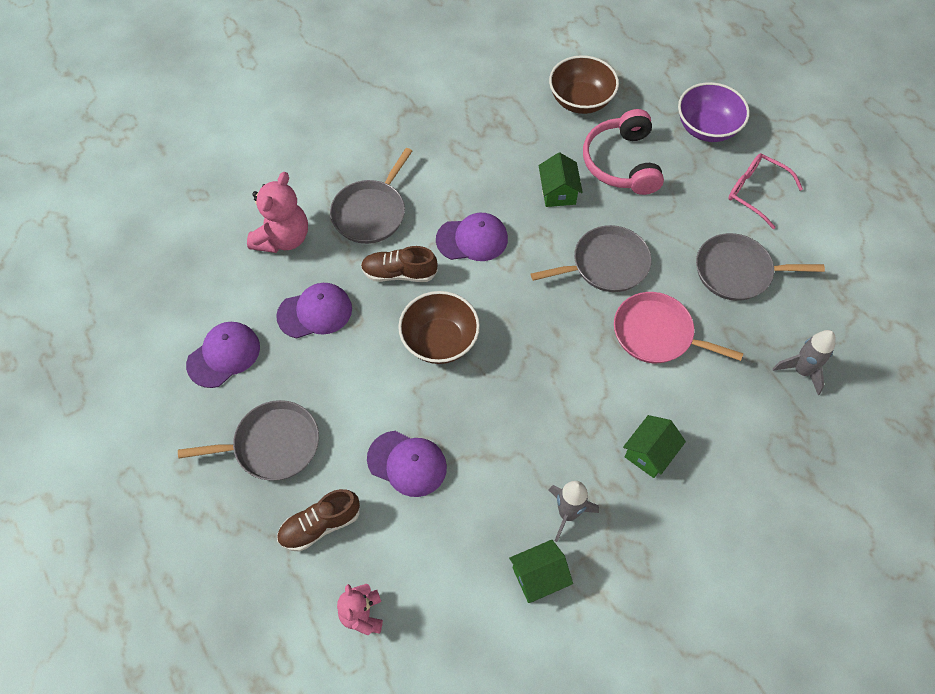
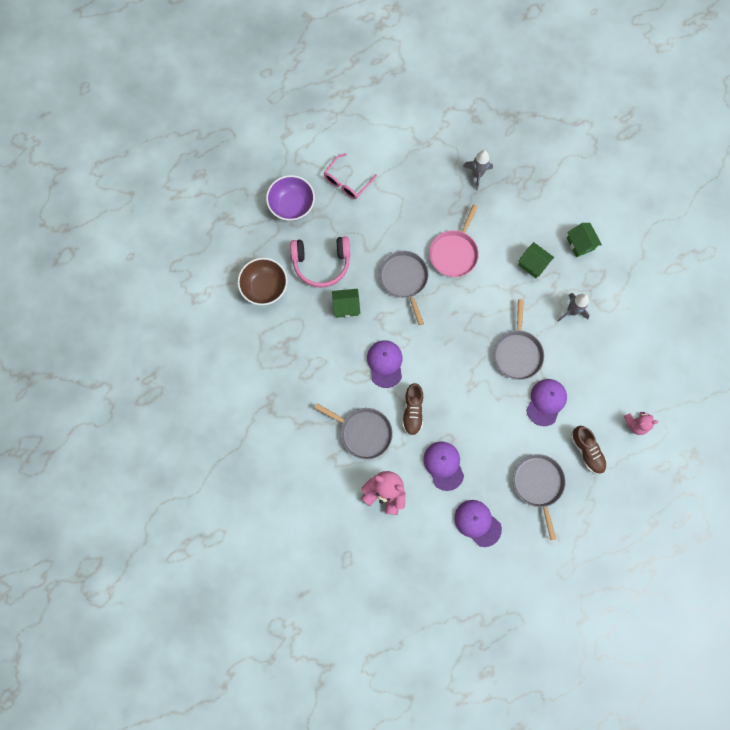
camera: 90 degrees left, 15 degrees up
brown bowl [398,291,480,364] -> none
green house [509,540,573,603] -> green house moved to [567,223,602,257]
grey pan [696,233,825,301] -> grey pan moved to [493,299,544,380]

